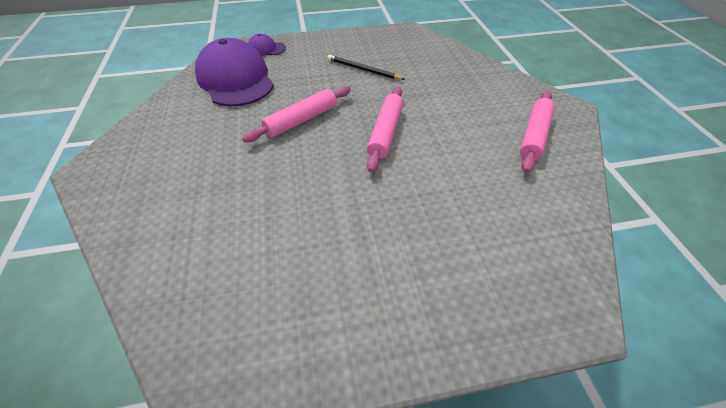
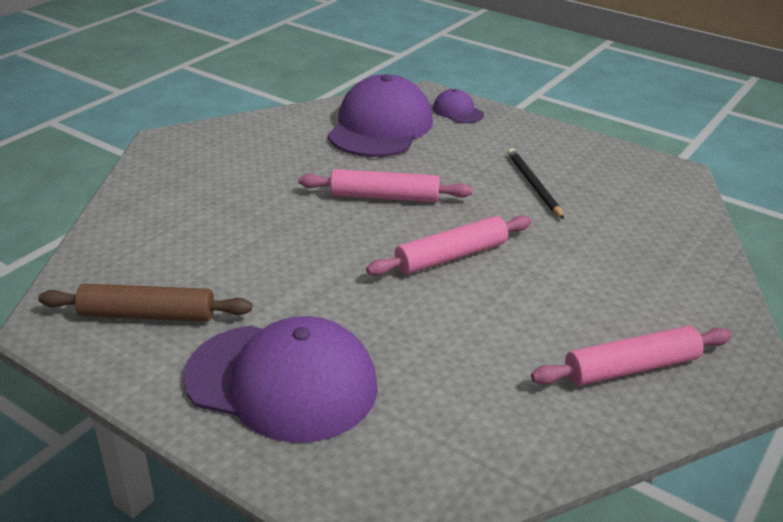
camera: 45 degrees right, 15 degrees down
none -> brown rolling pin [38,284,252,322]
none -> purple cap [183,316,378,443]

